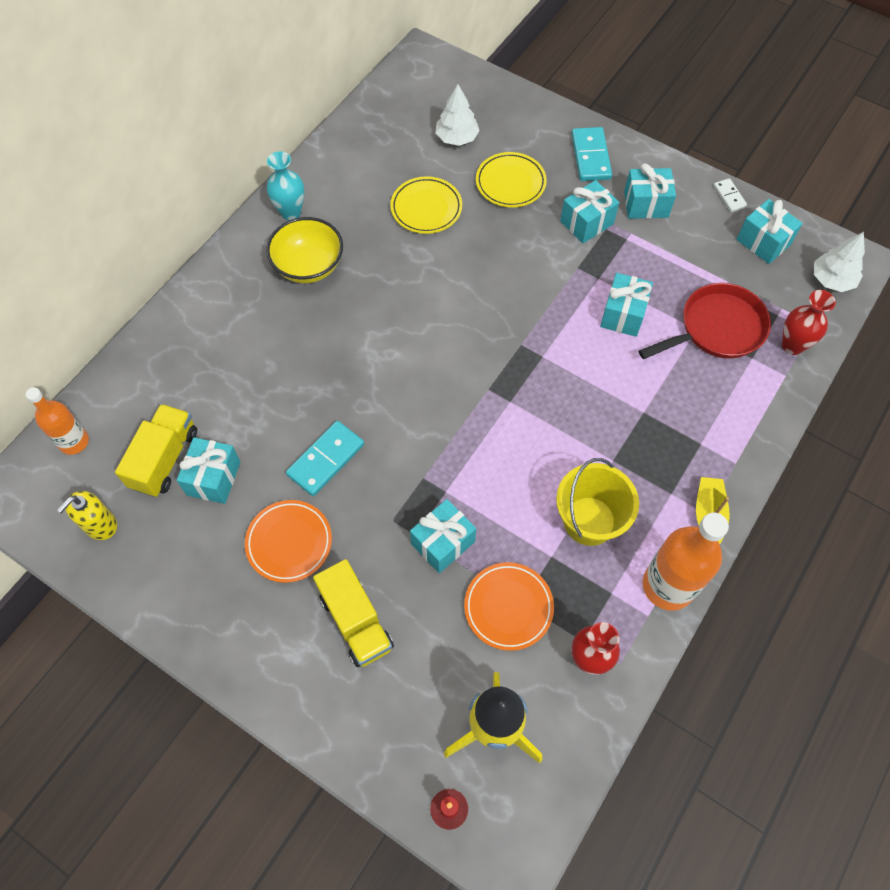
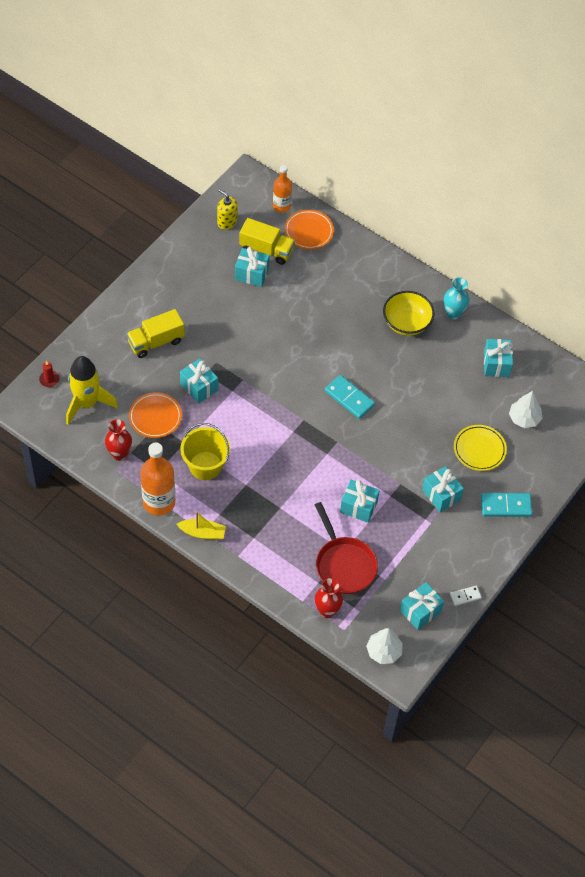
camera: 90 degrees right, 5 degrees down
orange plate [245,500,332,583] -> orange plate moved to [285,210,334,249]
turquoise domino [286,421,364,496] -> turquoise domino moved to [325,375,375,419]
yellow plate [390,176,462,234] -> none
turquoise gift [624,163,676,219] -> turquoise gift moved to [484,339,513,377]

